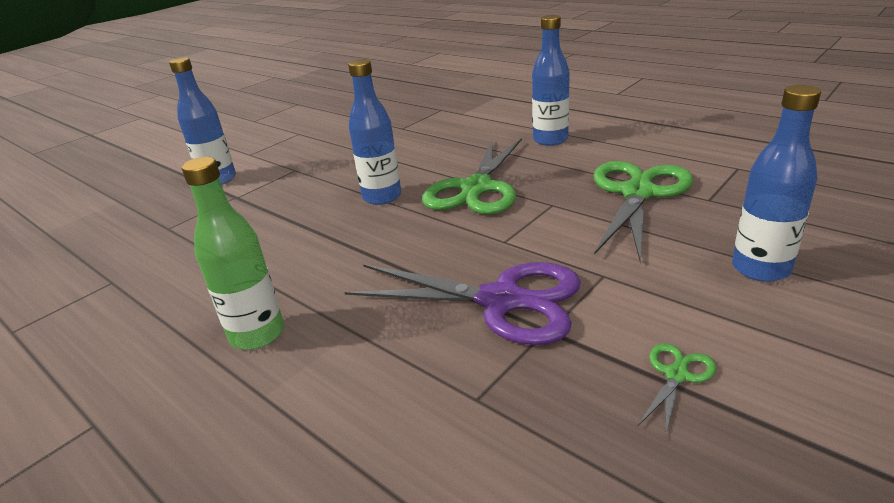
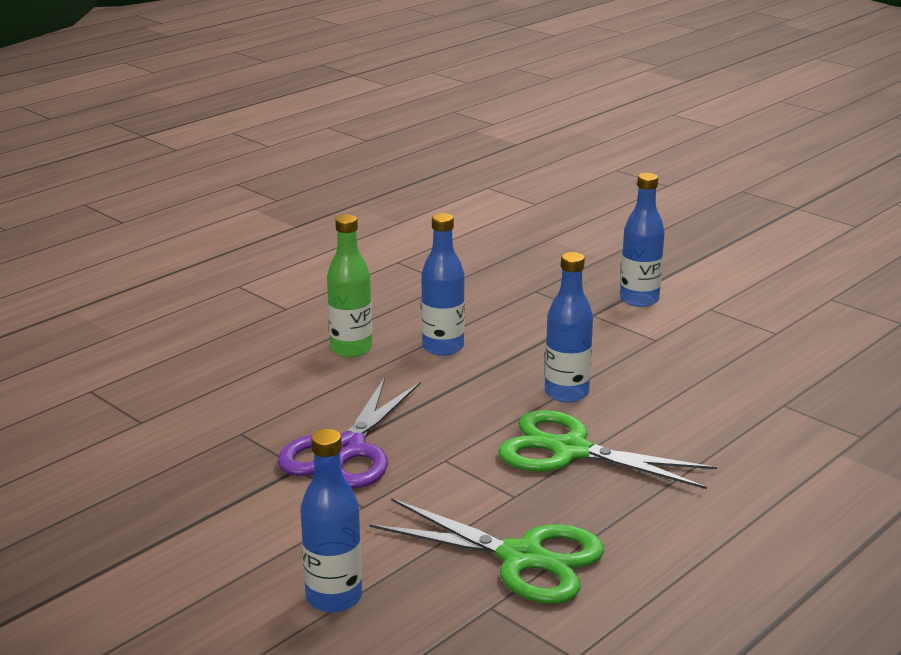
camera: 90 degrees right, 5 degrees down
blue bottle [532,15,570,146] -> blue bottle moved to [421,213,465,356]
green scissors [638,343,716,436] -> none

